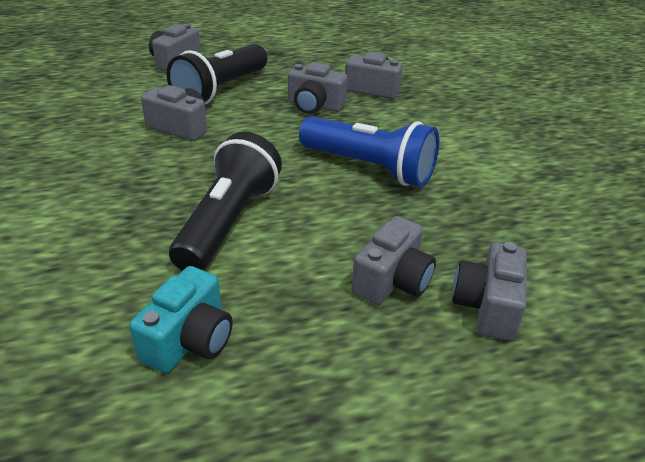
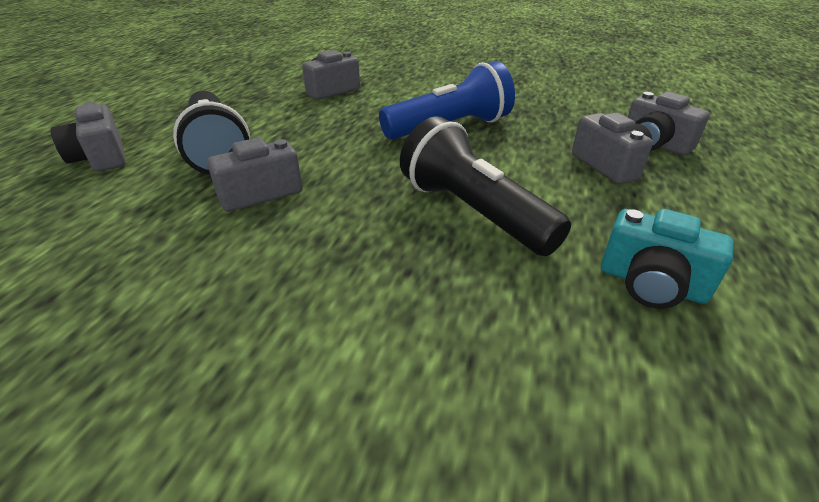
camera: 55 degrees left, 0 degrees up
turquoise camera [129,266,233,373] -> turquoise camera turned 150 degrees clockwise [601,209,734,309]
grey camera [288,62,348,114] -> none

